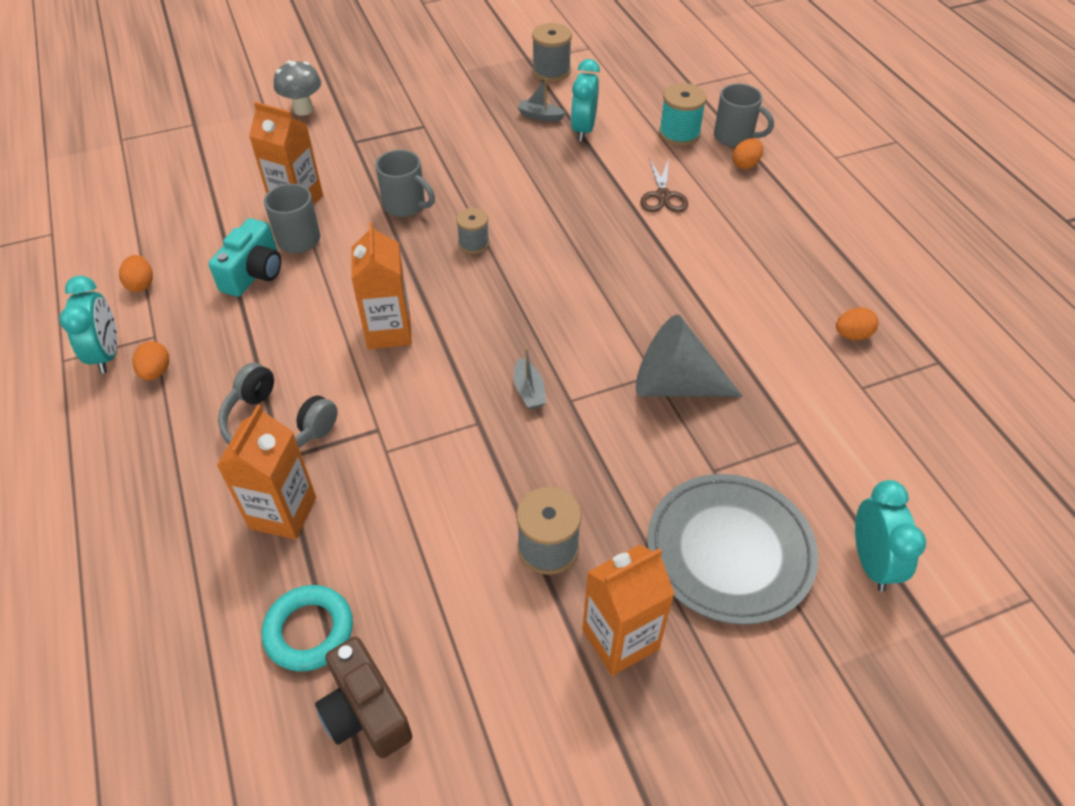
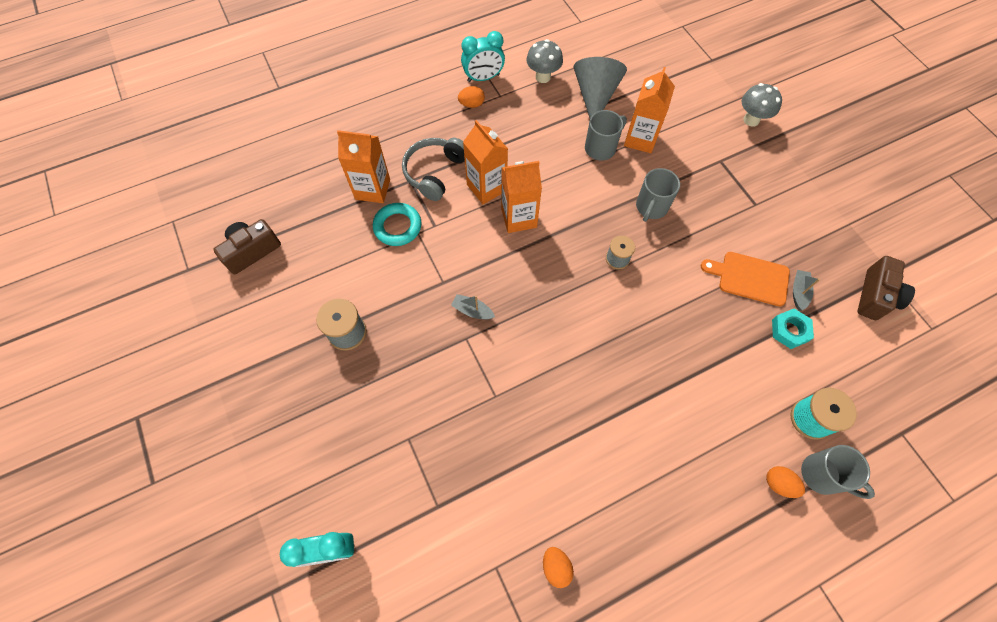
camera: 85 degrees right, 15 degrees up
orange egg [119,255,153,292] -> grey mushroom [526,39,563,83]
turquoise camera [208,218,281,297] -> none
turquoise ring [262,585,353,671] -> turquoise ring moved to [373,203,421,246]
grey boat [514,347,546,410] -> grey boat turned 45 degrees clockwise [451,294,495,320]
grey spool [532,23,572,82] -> brown camera [858,256,915,320]
turquoise clock [571,59,600,141] -> turquoise nut [772,309,814,349]
orange carton [582,545,675,676] -> orange carton moved to [463,120,508,204]
grey cone [636,315,743,397] -> grey cone moved to [574,57,627,118]
brown scissors [640,158,688,212] -> none
grey plate [647,474,819,625] -> none
grey mug [714,84,774,147] -> grey mug turned 75 degrees counterclockwise [801,445,875,499]
none -> orange cutting board [701,252,790,307]

